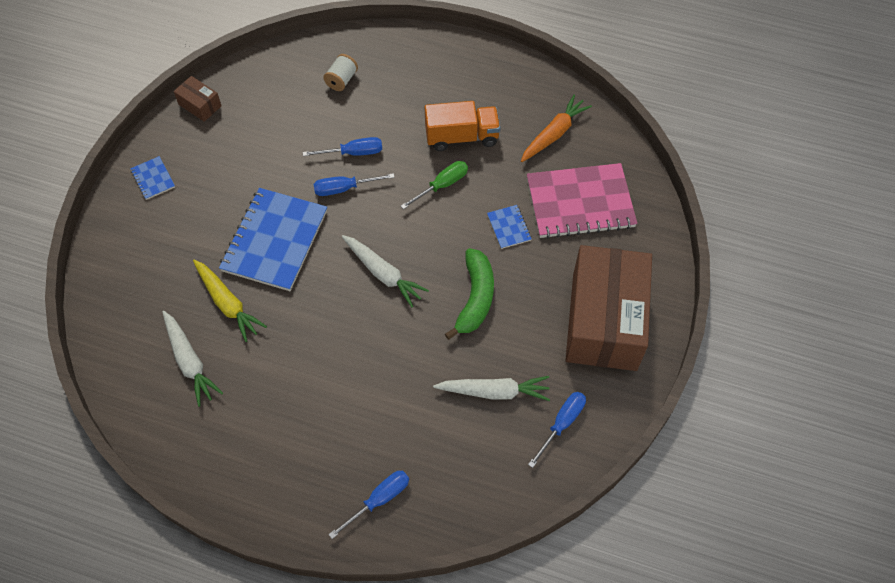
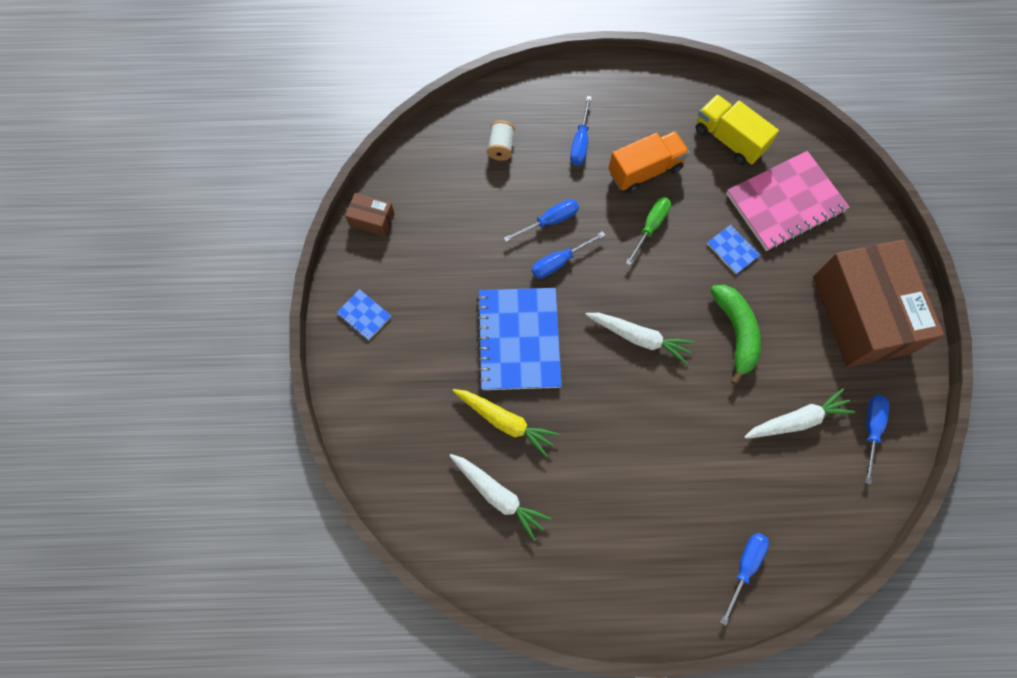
camera: 20 degrees left, 10 degrees up
orange carrot [521,95,592,162] -> yellow truck [696,95,779,165]
none -> blue screwdriver [570,96,592,165]

